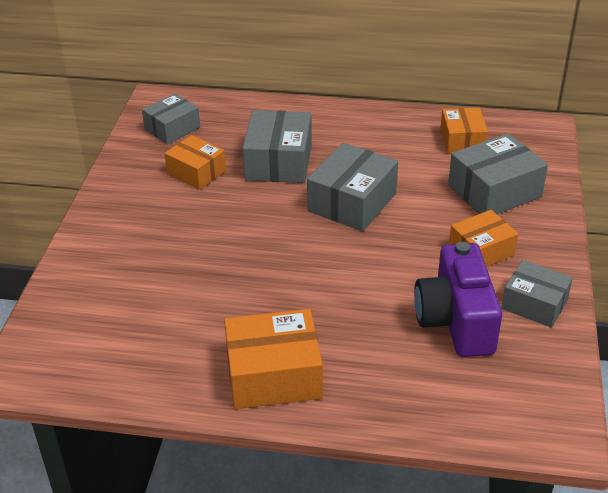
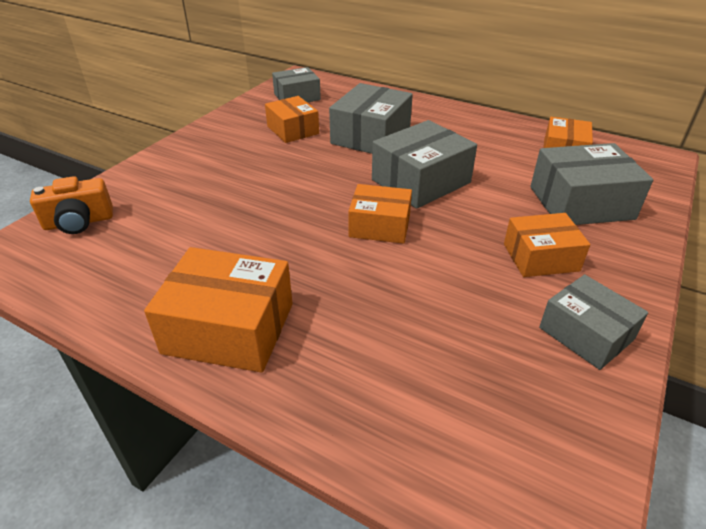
camera: 20 degrees right, 0 degrees up
purple camera [414,242,502,357] -> none
none -> orange camera [30,176,113,234]
none -> orange box [348,184,412,244]

